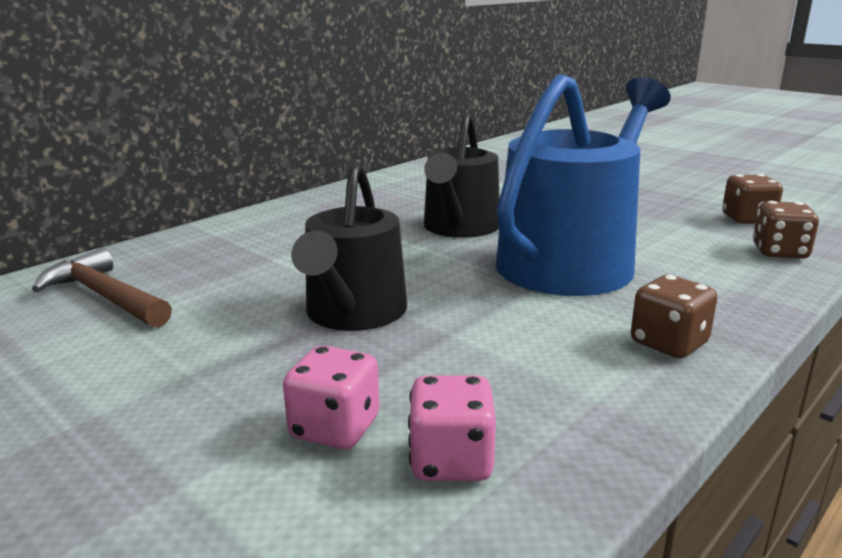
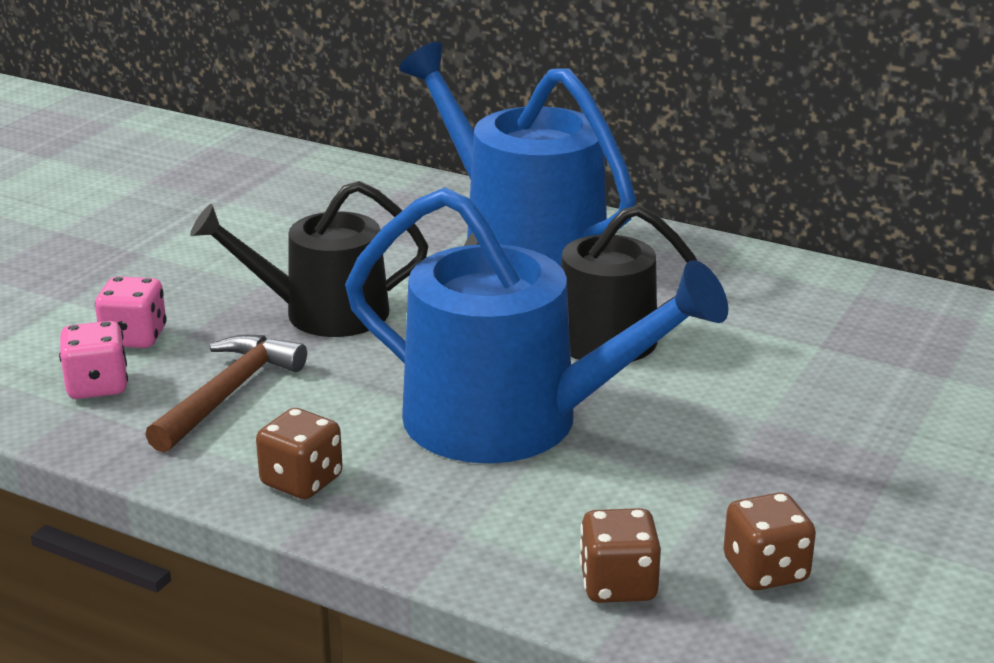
camera: 75 degrees right, 5 degrees up
brown hammer [32,248,172,328] -> brown hammer moved to [145,335,307,452]
none -> blue watering can [399,42,636,267]

